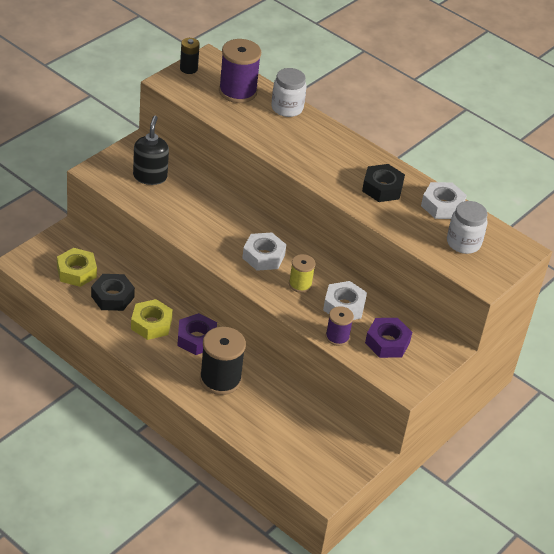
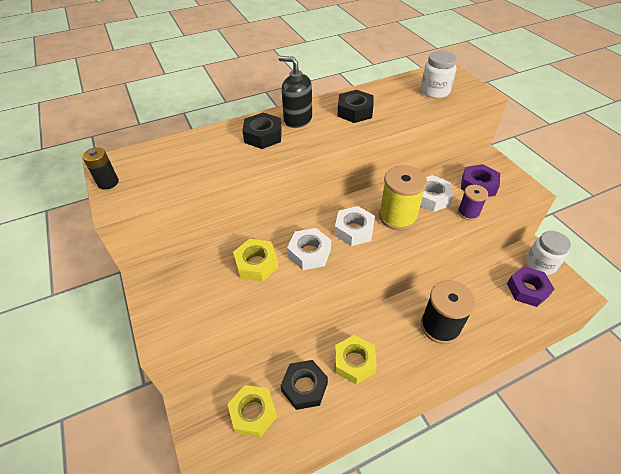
camera: 60 degrees left, 5 degrees up
black soap dispenser [133,116,169,185] -> black soap dispenser moved to [279,56,312,128]
purple nut [177,313,217,355] -> purple nut moved to [507,266,554,307]
purple spool [219,39,261,103] -> none
white jar [271,68,307,117] -> white jar moved to [526,231,571,275]
yellow spool [289,254,316,293] -> yellow spool [379,165,427,231], size x1.76
white nut [421,182,467,219] -> white nut moved to [287,228,331,270]
none -> yellow nut [233,239,278,282]
none -> black nut [242,113,282,149]

